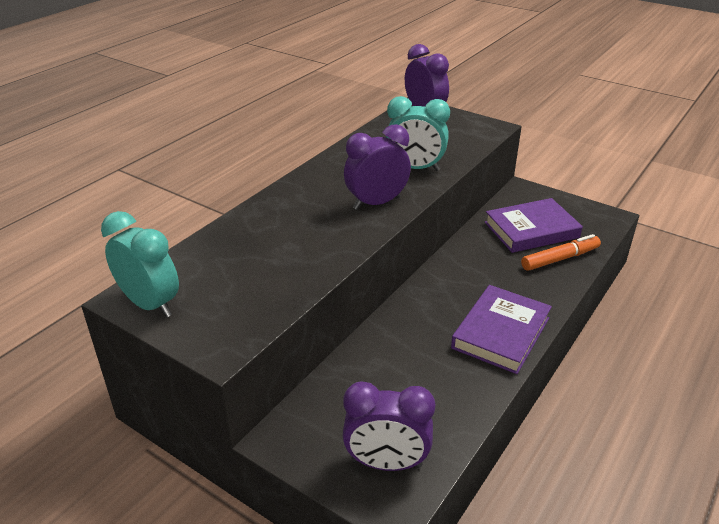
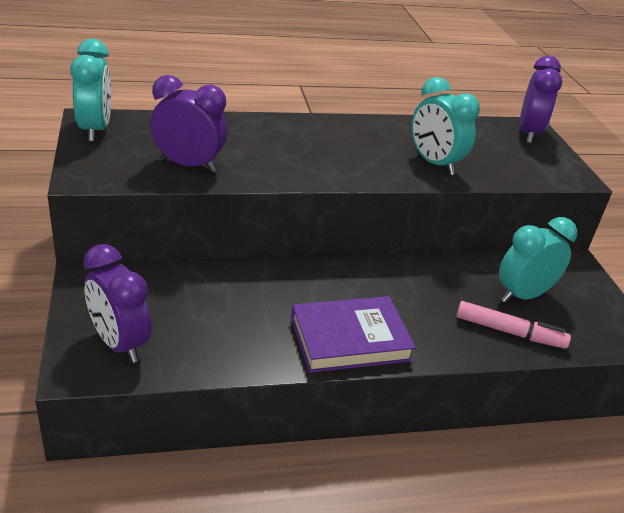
camera: 40 degrees right, 0 degrees up
purple clock [344,124,411,210] -> purple clock moved to [150,75,227,172]
purple book [485,198,583,253] -> turquoise clock [499,217,577,303]
orange marker [521,234,601,271] -> pink marker [456,301,571,349]

